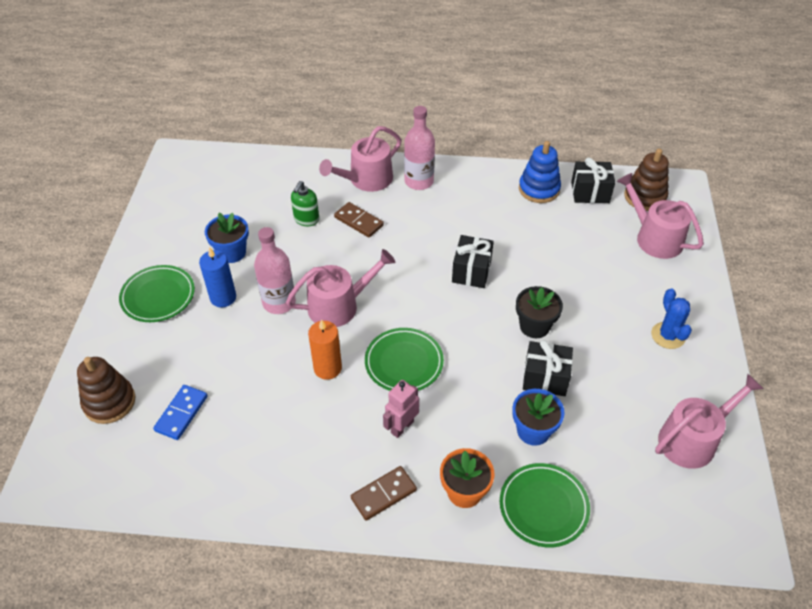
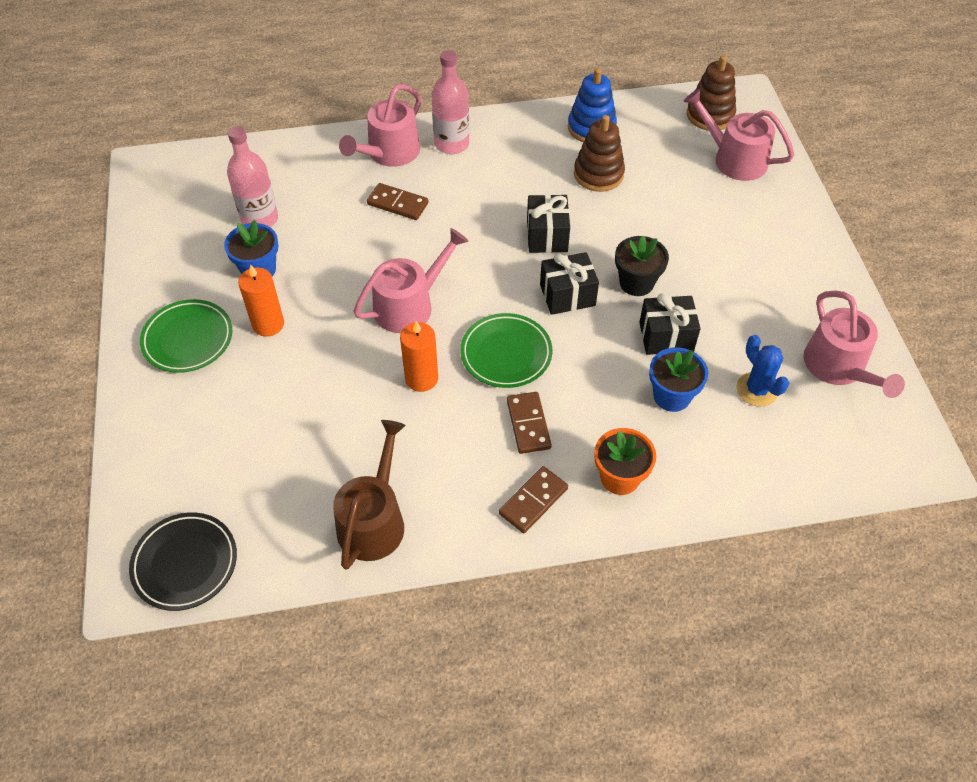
camera: 15 degrees left, 5 degrees up
brown stacking toy [77,357,135,424] -> brown stacking toy moved to [574,115,625,192]
blue domino [153,385,208,440] -> none
blue candle [199,247,236,307] -> orange candle [238,264,284,337]
pink bottle [254,227,296,314] -> pink bottle moved to [227,126,278,227]
green soap dispenser [291,181,319,226] -> none
pink robot [383,380,419,438] -> brown domino [507,392,552,454]
green plate [500,463,590,547] -> none
black gift [571,158,615,203] -> black gift moved to [540,252,599,315]
blue cactus [651,288,692,349] -> blue cactus moved to [737,335,789,407]
pink watering can [655,374,764,469] -> pink watering can turned 120 degrees clockwise [804,291,905,398]
none -> black plate [129,513,237,611]
none -> brown watering can [333,420,406,570]

